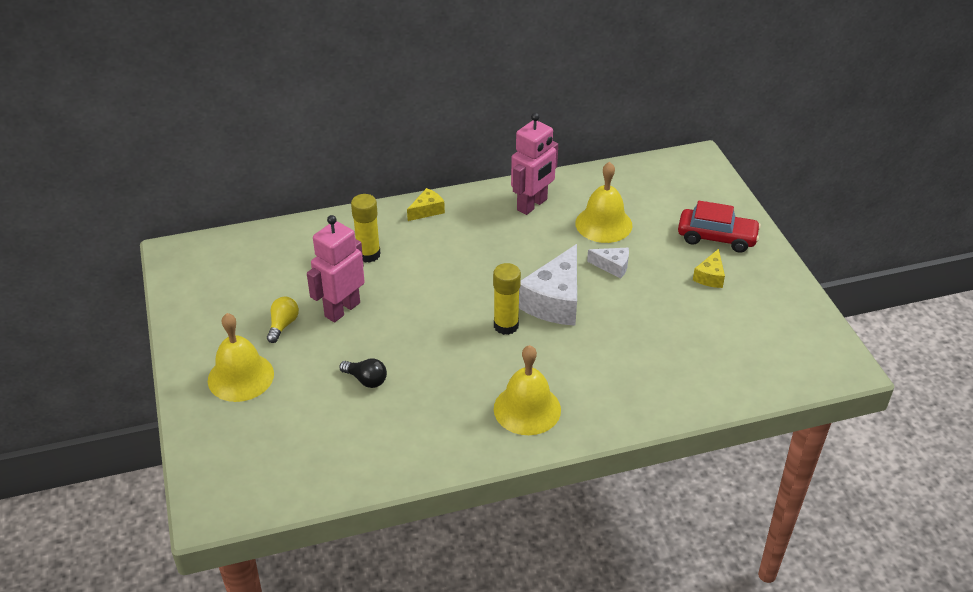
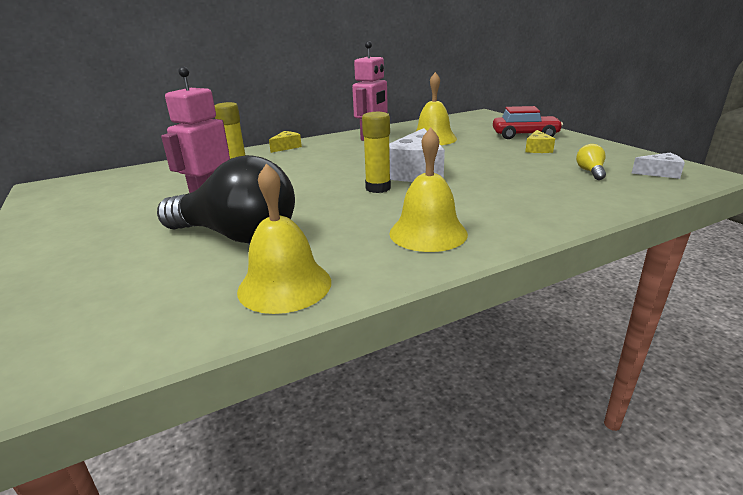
camera: 10 degrees left, 15 degrees down
yellow bell [208,313,274,402] -> yellow bell moved to [237,163,331,314]
yellow light bulb [267,297,299,343] -> yellow light bulb moved to [576,144,606,180]
black light bulb [339,358,387,388] -> black light bulb [157,155,295,244], size x2.46
white cheese [587,248,629,279] -> white cheese moved to [632,153,685,179]

